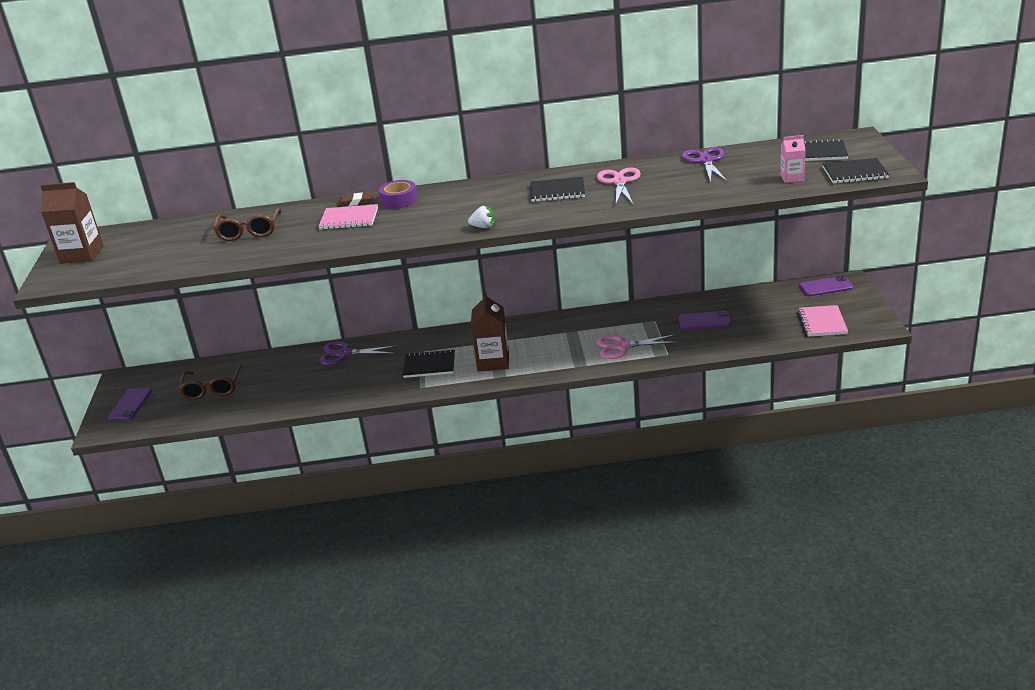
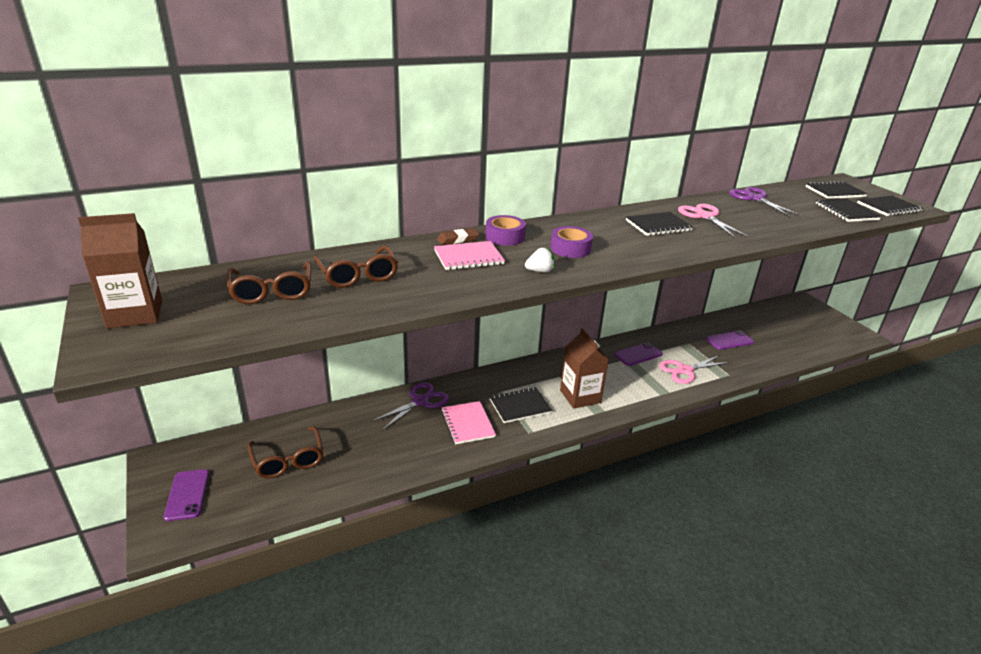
camera: 25 degrees left, 0 degrees up
purple scissors [319,341,398,365] -> purple scissors turned 150 degrees clockwise [371,382,449,431]
white strawberry [468,205,495,228] -> white strawberry moved to [525,247,555,273]
pink carton [780,135,805,183] -> black notebook [816,199,881,222]
pink notebook [798,305,848,336] -> pink notebook moved to [441,401,496,444]
purple phone [799,276,853,296] -> purple phone moved to [614,342,663,366]
none -> brown glasses [227,261,311,304]
none -> purple tape [550,226,593,258]

